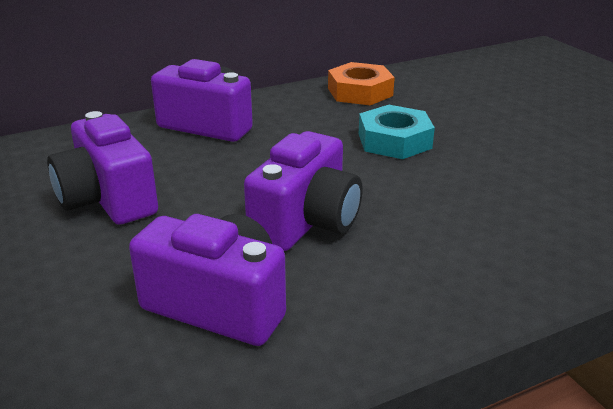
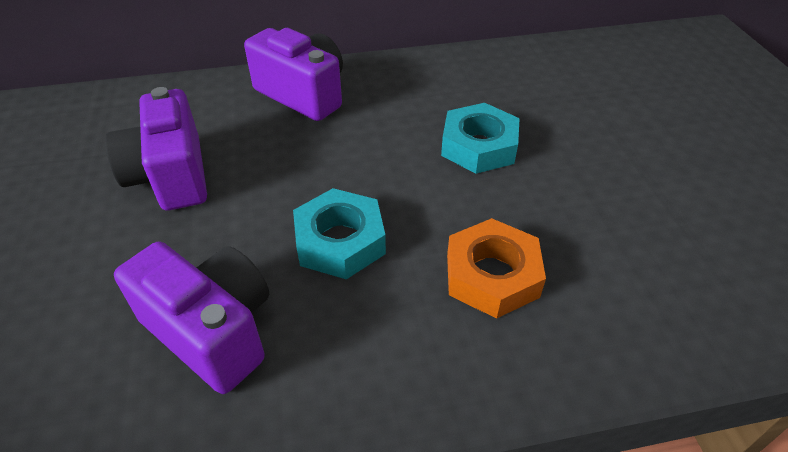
camera: 15 degrees right, 15 degrees up
purple camera [244,131,363,251] -> turquoise nut [293,188,386,279]
orange nut [328,62,395,105] -> orange nut moved to [447,218,546,319]

